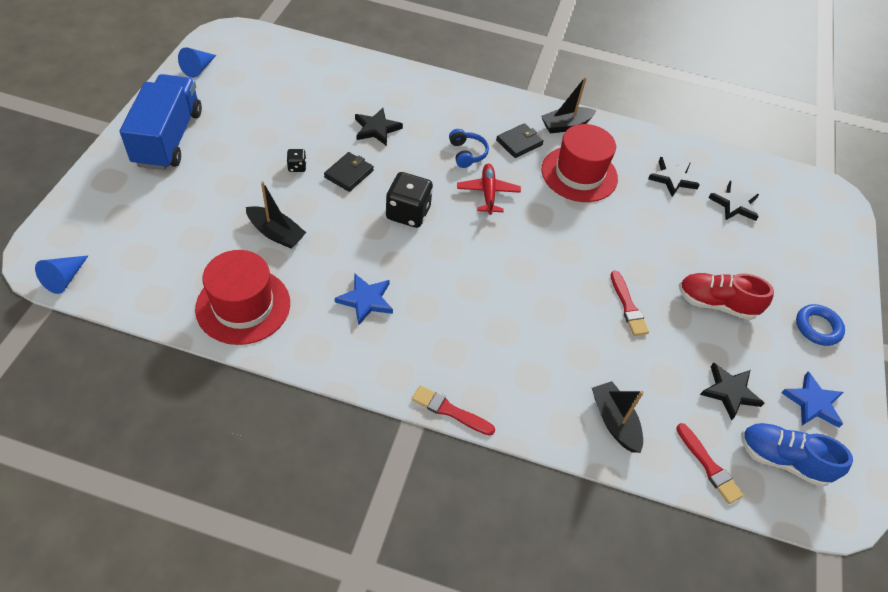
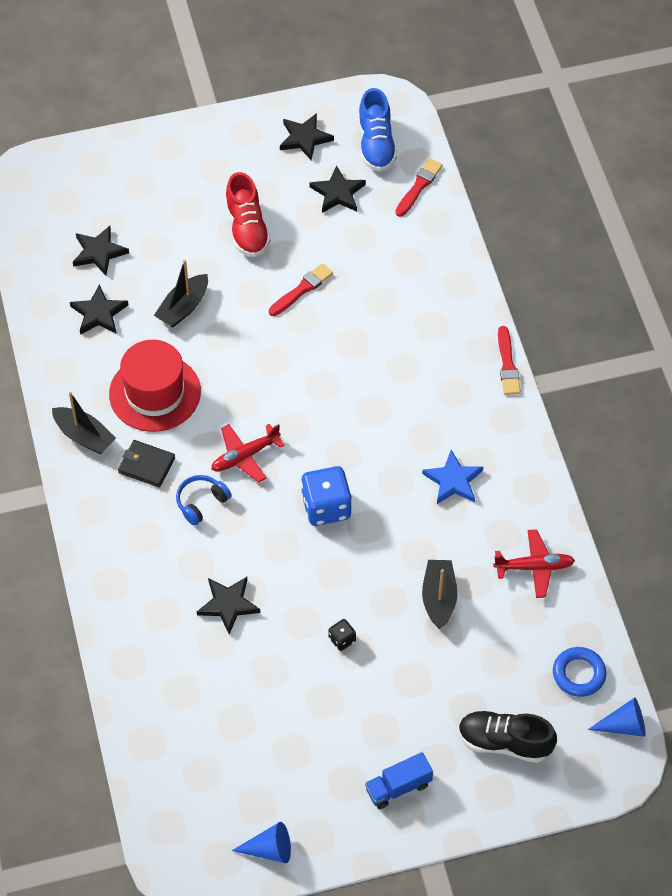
camera: 115 degrees left, 5 degrees up
blue truck [120,74,202,170] -> blue truck [365,752,433,809], size x0.49
red hat [195,250,290,345] -> red plane [493,529,575,598]
black wallet [324,152,374,192] -> none
black dice [386,172,433,228] -> blue dice [301,466,352,526]
black boat [592,381,644,453] -> black boat moved to [154,260,208,328]
blue star [781,371,843,428] -> black star [280,113,334,160]
blue ring [796,304,845,346] -> blue ring moved to [553,647,607,697]
none -> black shoe [458,710,557,763]

